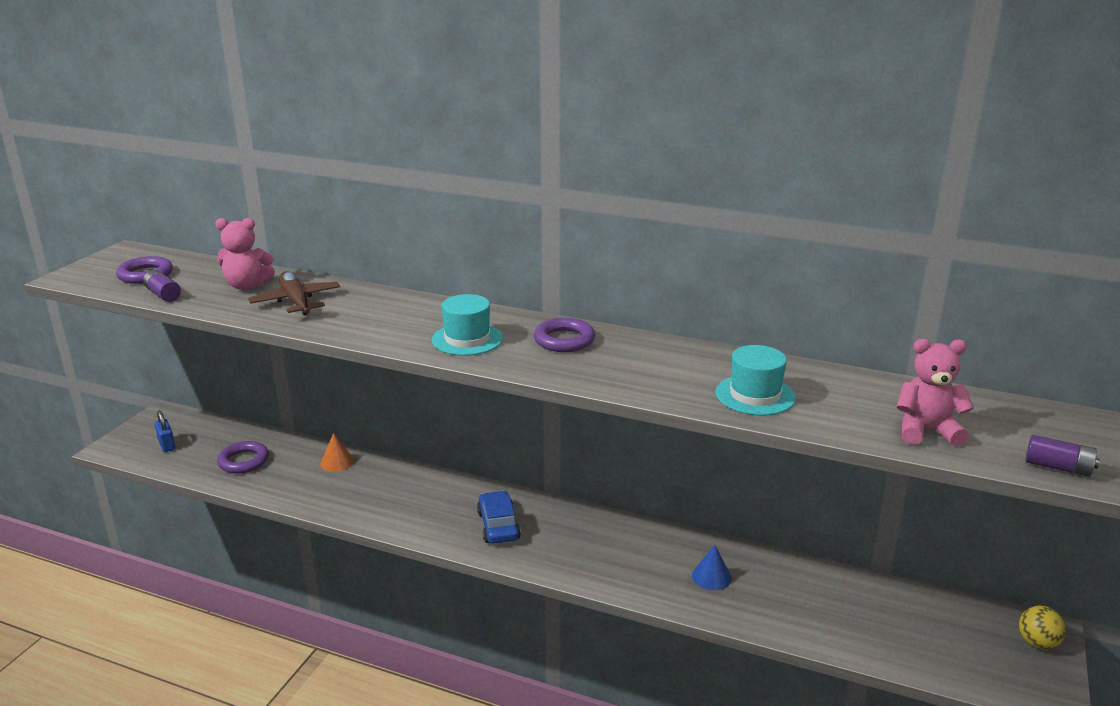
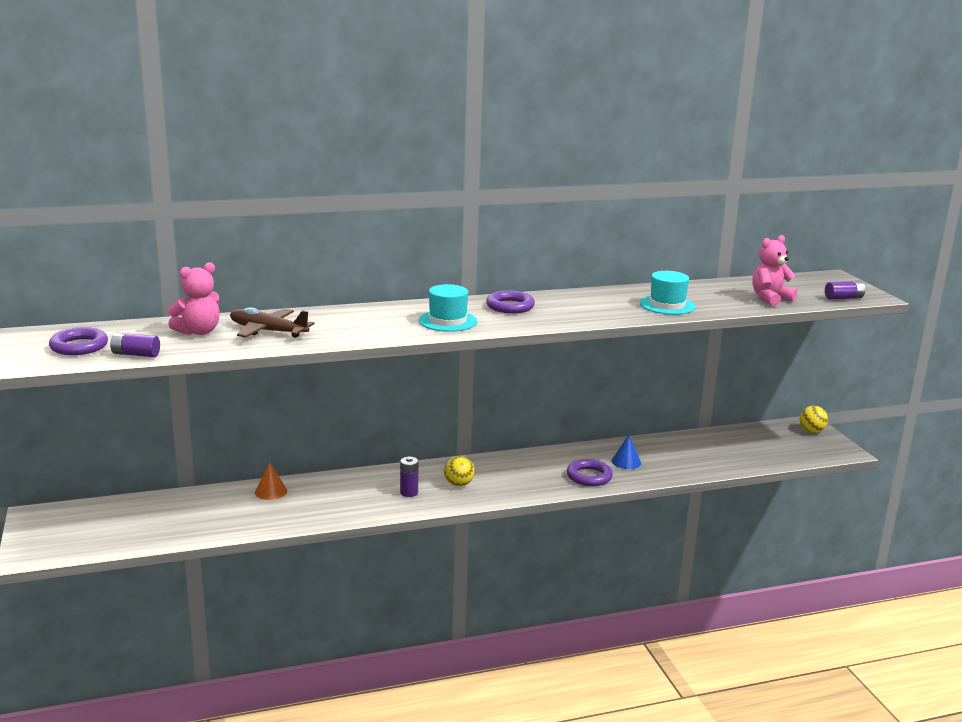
camera: 40 degrees left, 5 degrees down
blue padlock [155,410,175,452] -> none
purple ring [217,441,269,474] -> purple ring moved to [567,459,613,486]
blue car [477,491,521,544] -> yellow ball [444,456,475,487]
none -> purple battery [400,457,418,497]

